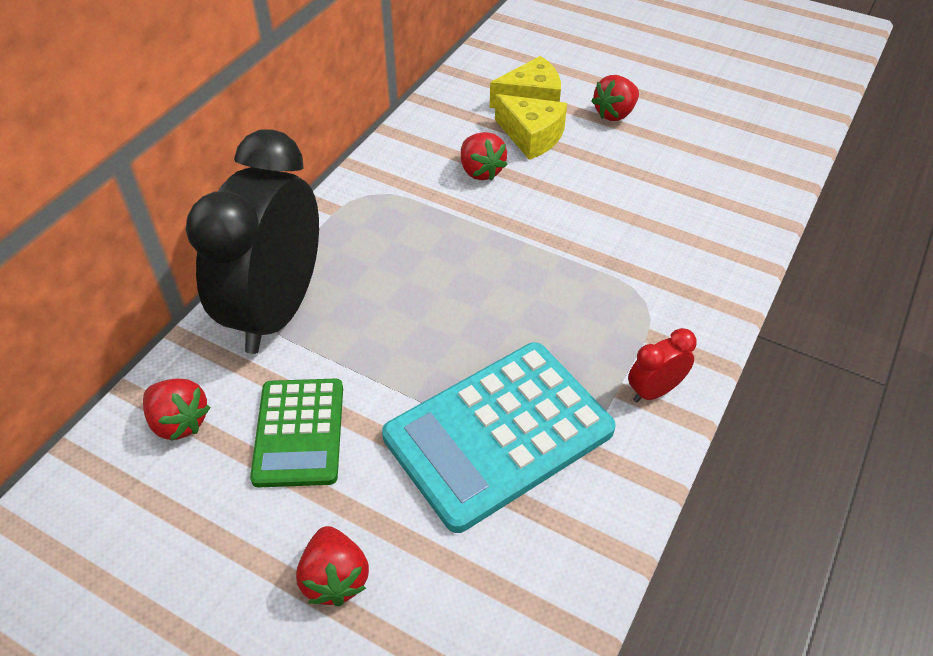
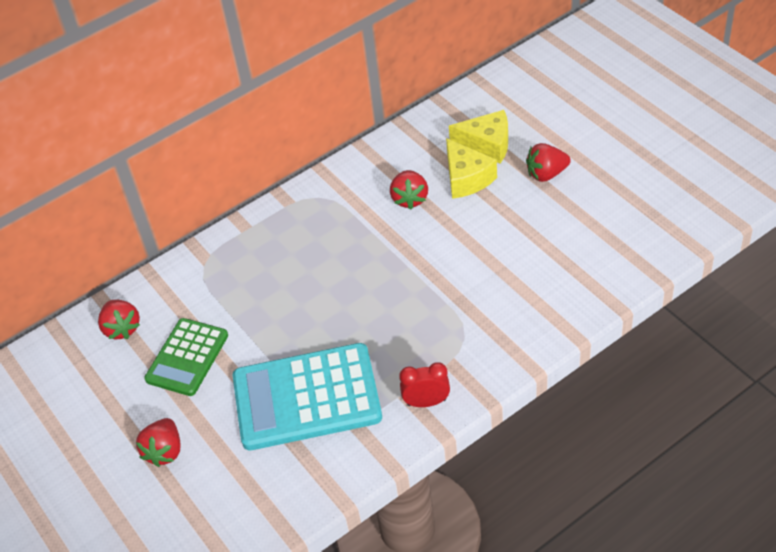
camera: 30 degrees right, 0 degrees up
black clock [186,129,319,354] -> none

